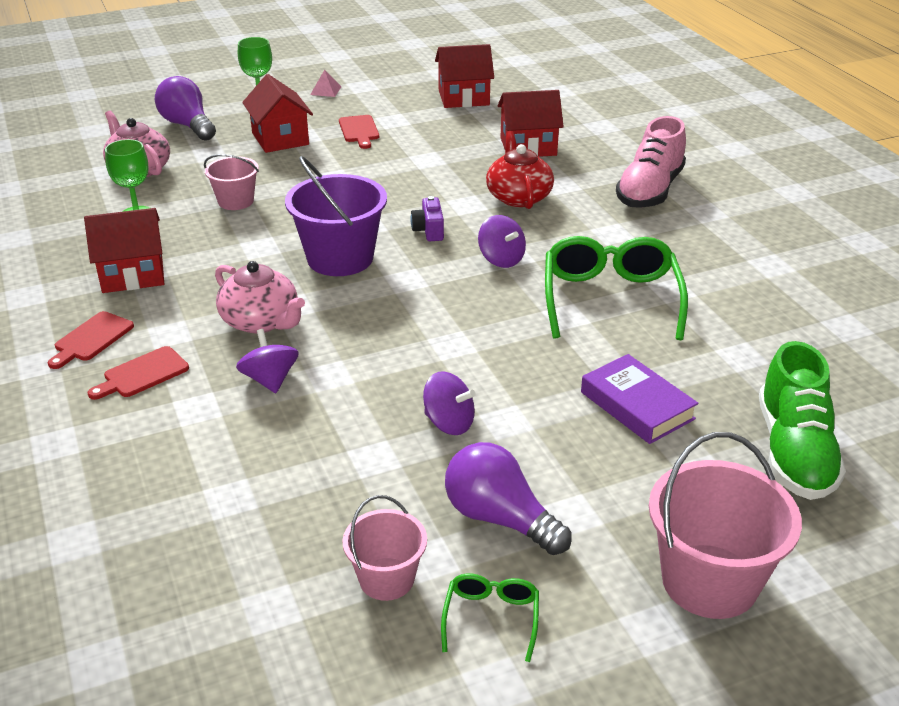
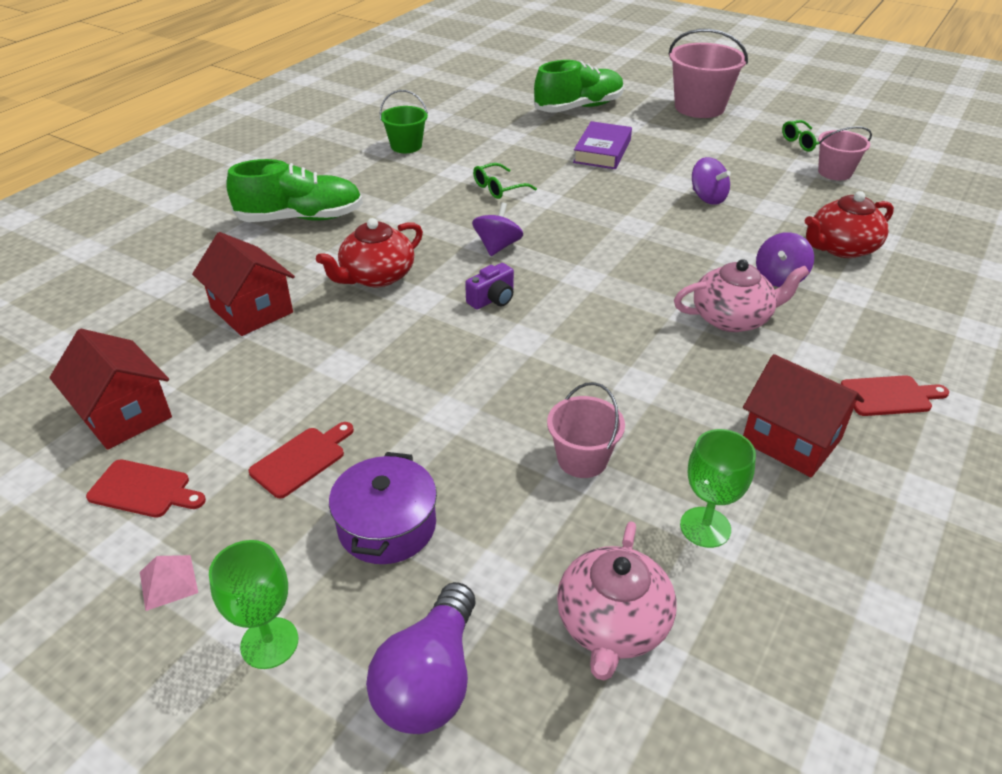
camera: 125 degrees left, 5 degrees up
red cutting board [88,346,189,400] -> red cutting board moved to [86,460,206,518]
pink teapot [215,261,305,333] -> pink teapot turned 75 degrees clockwise [674,259,809,332]
red house [242,74,313,153] -> purple pot [329,452,437,564]
purple bucket [285,156,387,276] -> none
purple spinning top [423,371,476,435] -> purple spinning top turned 150 degrees clockwise [692,157,731,205]
purple light bulb [445,442,572,555] -> none
green glasses [545,236,688,340] -> green glasses [473,163,537,199], size x0.49
pink shoe [616,116,686,208] -> green shoe [226,159,363,222]
none -> green bucket [380,90,428,153]
none -> red teapot [805,191,894,258]

